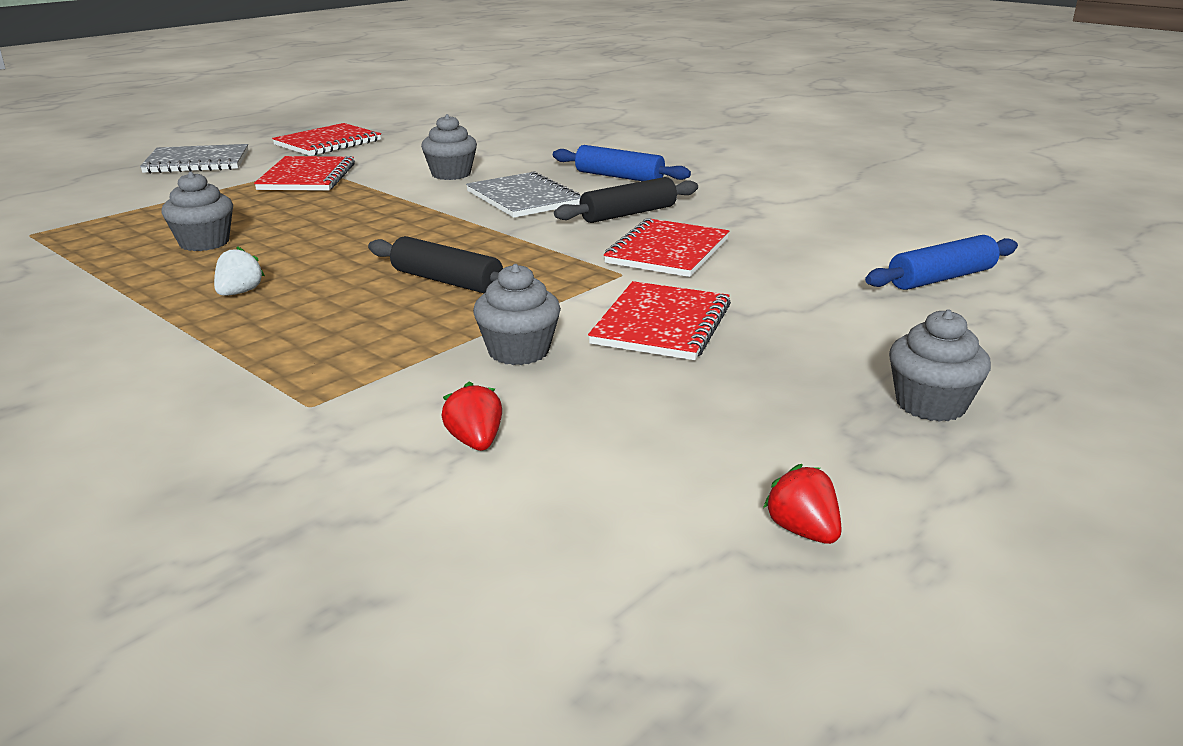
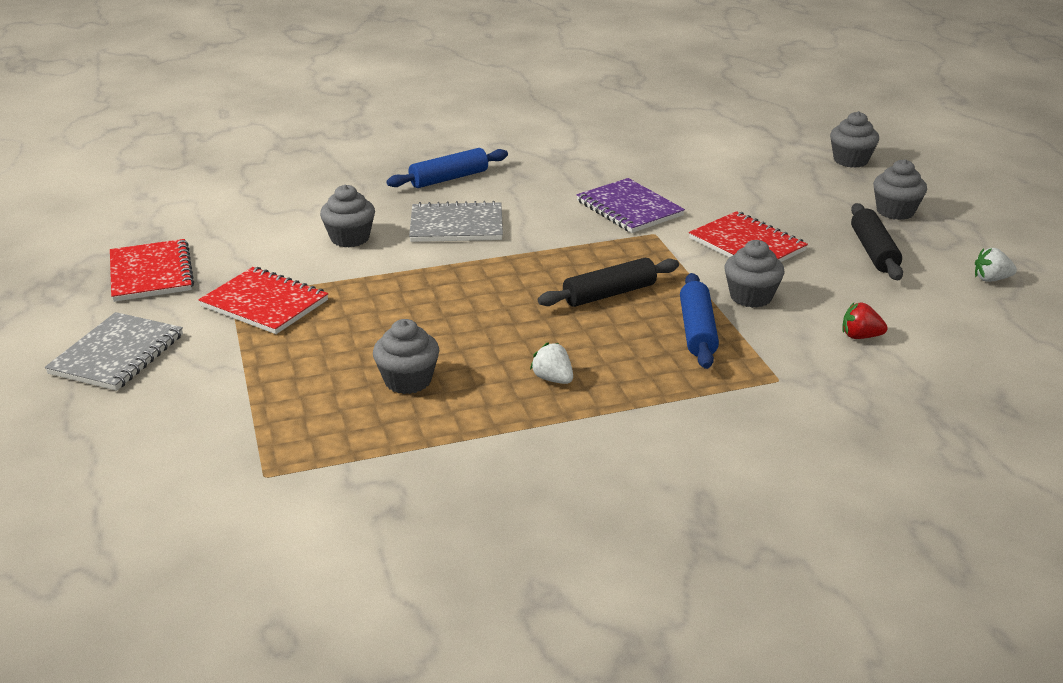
camera: 60 degrees left, 5 degrees up
black rolling pin [554,177,698,223] -> black rolling pin moved to [851,203,903,280]
red notebook [604,218,729,277] -> purple notebook [576,178,685,233]
red strawberry [763,464,842,544] -> white strawberry [975,248,1017,282]
blue rolling pin [865,235,1018,290] -> blue rolling pin moved to [680,273,719,369]
none -> grey cupcake [830,111,879,168]

